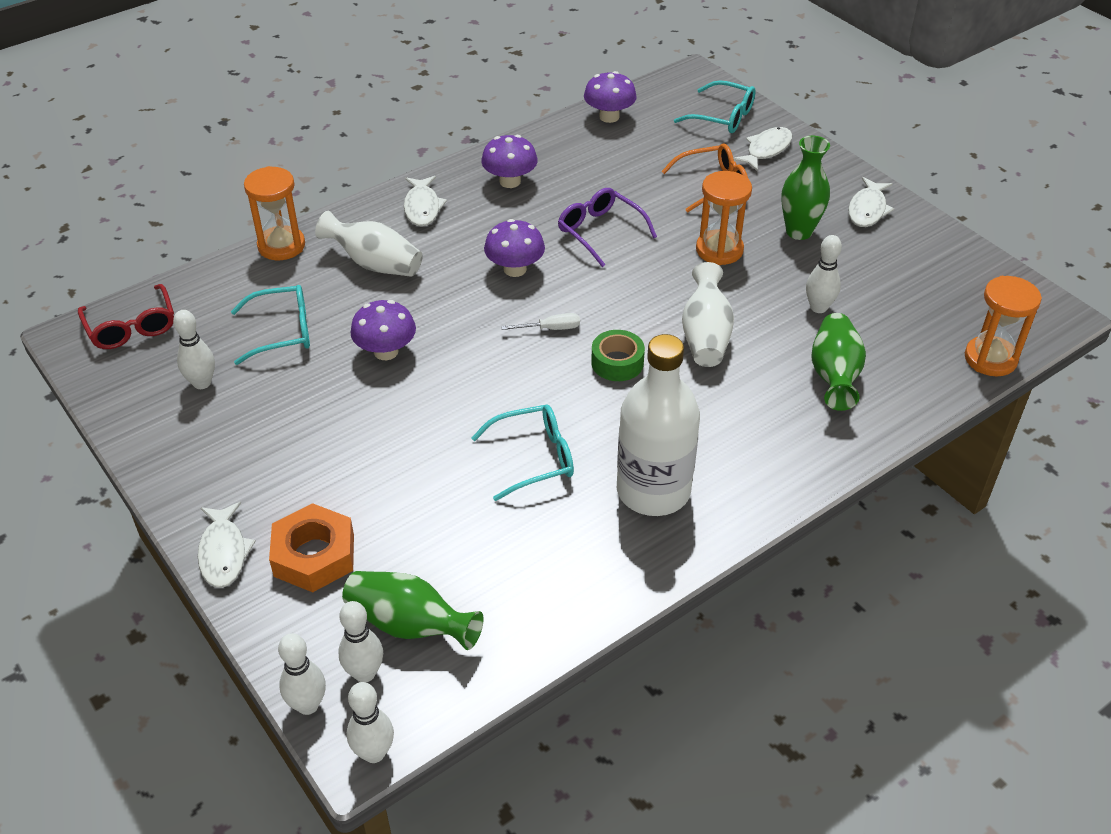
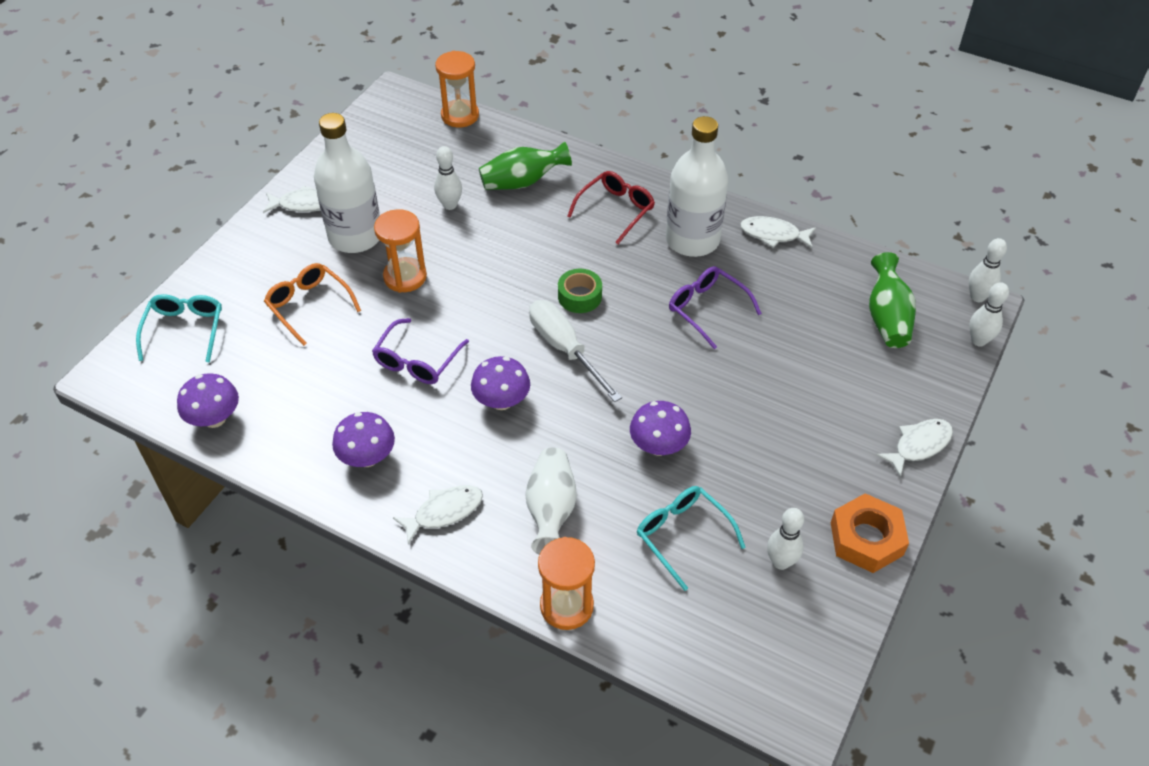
camera: 115 degrees left, 5 degrees up
red glasses [78,284,174,349] -> red glasses moved to [567,171,655,244]
orange nut [269,503,354,592] -> orange nut moved to [831,493,909,573]
white bowling pin [338,601,383,682] -> none
turquoise glasses [471,404,574,501] -> purple glasses [669,266,762,349]
white screwdriver [501,313,580,330] -> white screwdriver [529,300,622,402], size x2.06
white vase [682,262,734,367] -> none
white fish [733,127,792,171] -> white fish moved to [740,216,816,248]
green vase [781,136,830,240] -> white bottle [314,113,380,253]

